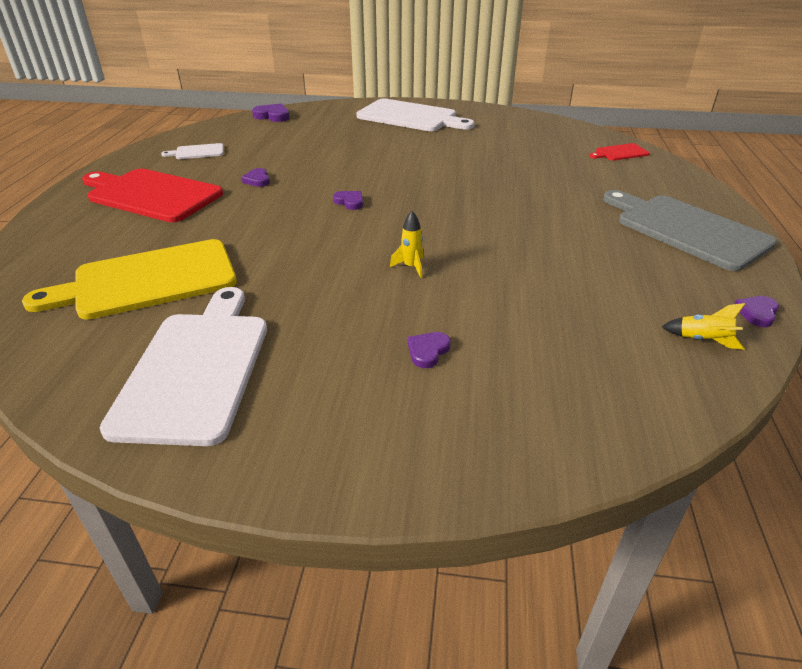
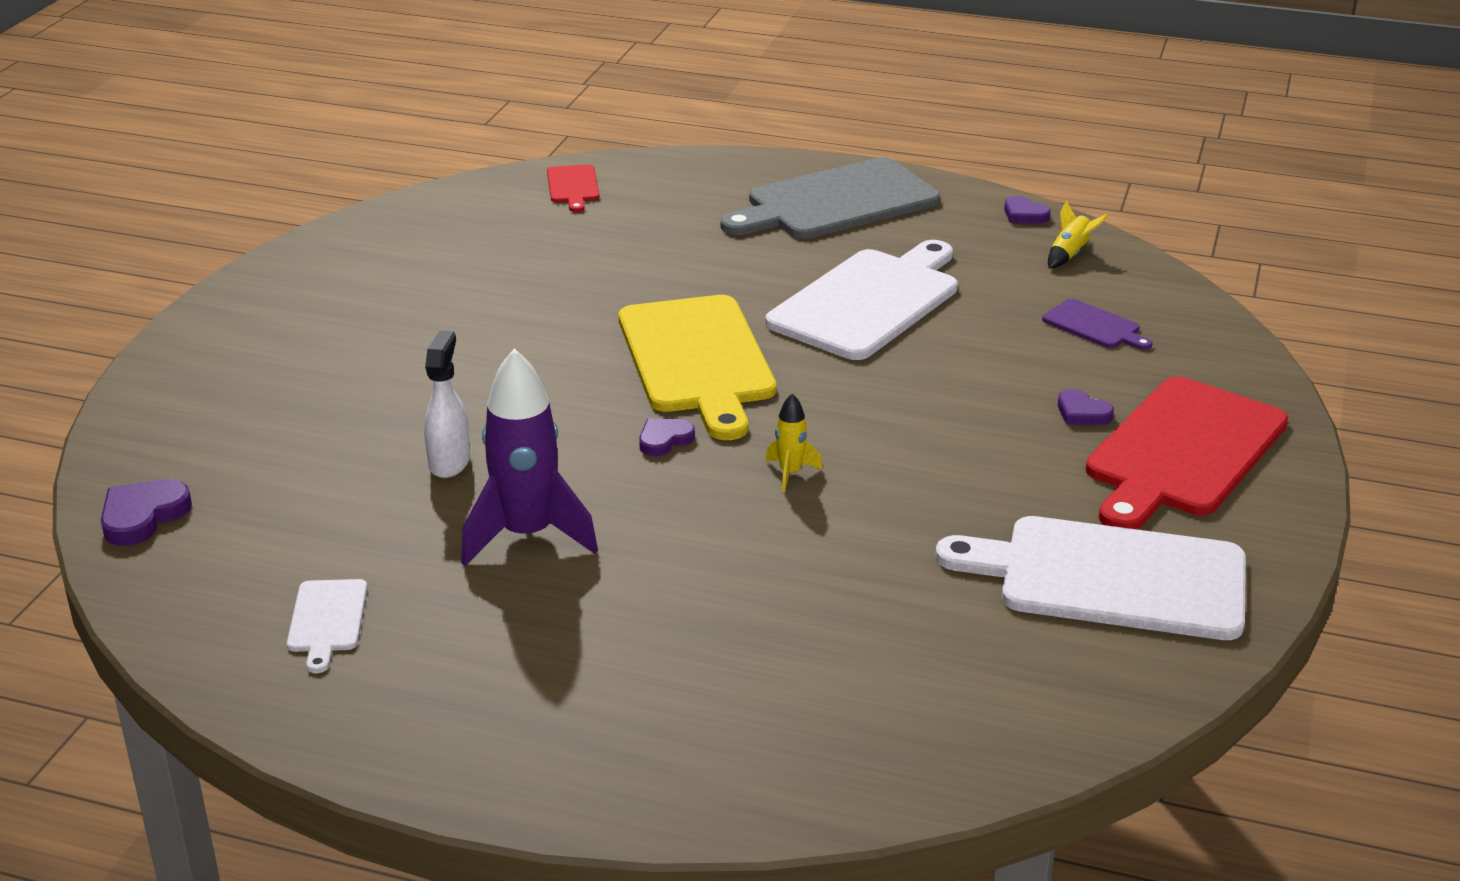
camera: 80 degrees left, 5 degrees down
yellow cutting board [22,239,237,320] -> yellow cutting board moved to [619,295,776,440]
red cutting board [82,169,223,222] -> red cutting board moved to [1085,377,1288,529]
purple heart [241,168,270,187] -> purple rocket [461,348,598,566]
white cutting board [356,99,475,131] -> white cutting board moved to [766,240,958,360]
yellow rocket [390,211,424,278] -> yellow rocket moved to [766,393,822,492]
none -> white spray bottle [424,331,470,478]
none -> purple cutting board [1042,299,1153,350]

